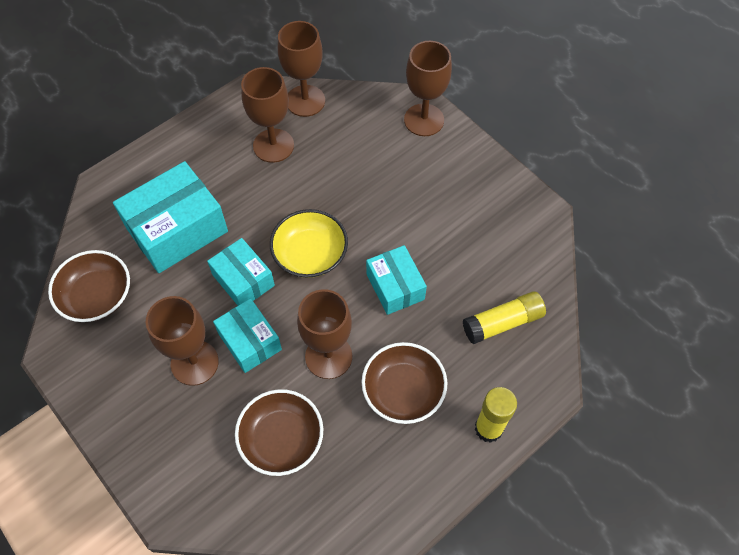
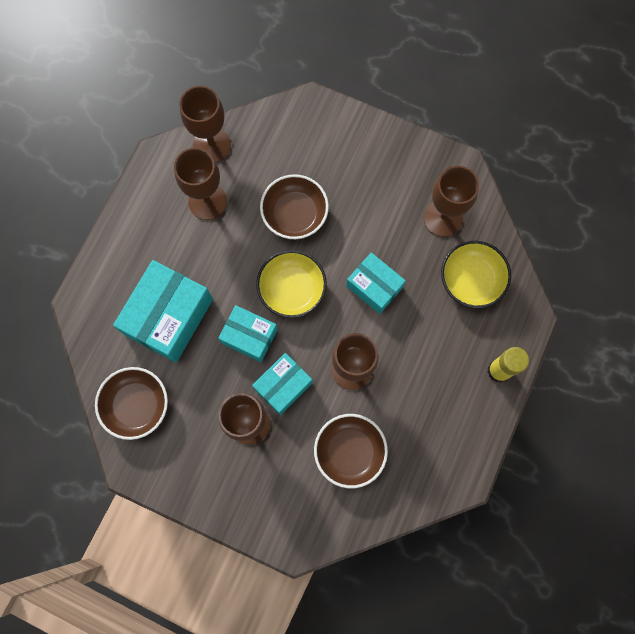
camera: 25 degrees left, 15 degrees up
turquoise box [213,298,282,373] -> turquoise box turned 75 degrees counterclockwise [252,353,312,415]
brown bowl [361,342,447,424] -> brown bowl moved to [260,174,329,239]
brown goblet [404,41,452,136] -> brown goblet moved to [424,166,479,237]
yellow glue stick [463,291,546,344] -> yellow bowl [441,241,511,308]

